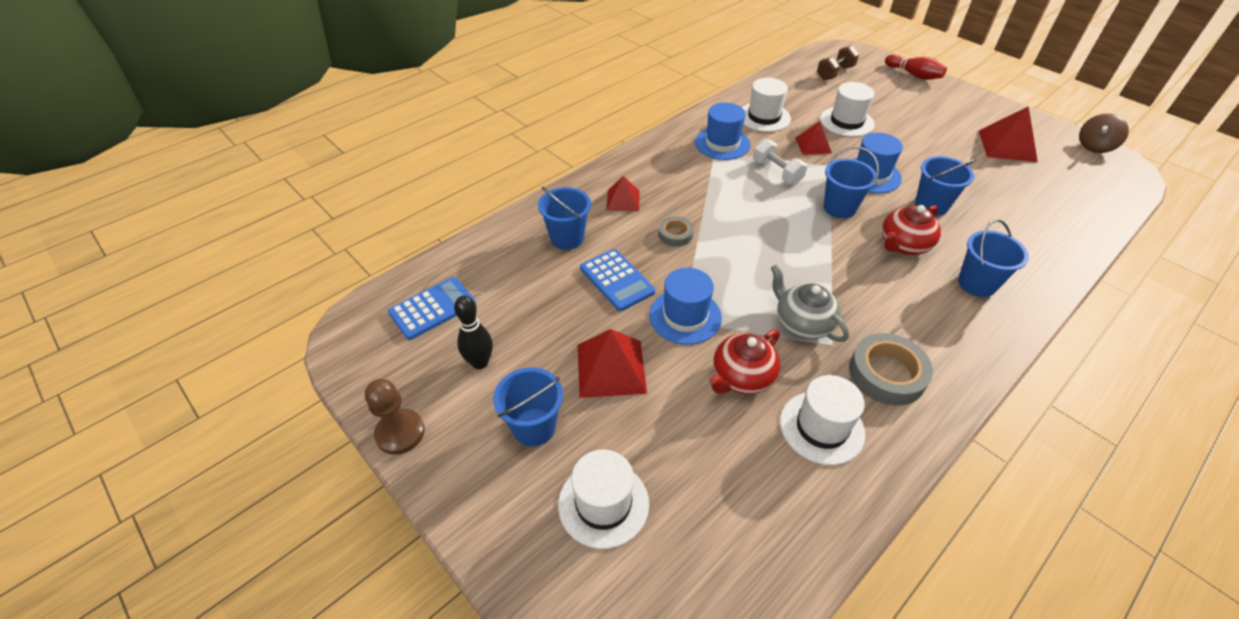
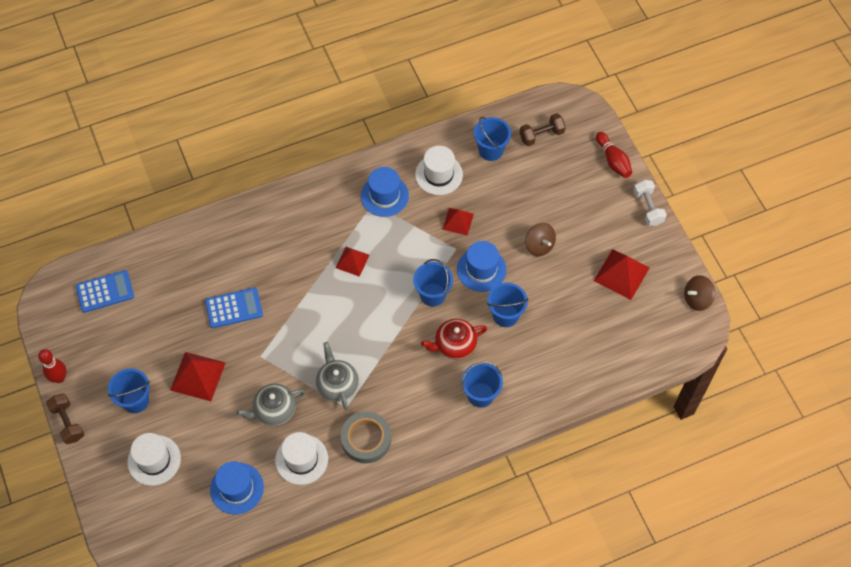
camera: 20 degrees right, 15 degrees up
brown pawn [365,379,425,455] -> red bowling pin [38,349,67,383]
black bowling pin [454,295,493,369] -> none
blue bucket [538,186,591,250] -> blue bucket moved to [474,117,511,161]
blue calculator [580,249,655,311] -> blue calculator turned 90 degrees counterclockwise [205,288,263,328]
red pyramid [606,176,639,211] -> red pyramid moved to [336,247,370,277]
blue hat [649,268,722,345] -> blue hat moved to [210,461,264,515]
grey tape [658,216,694,247] -> none
red teapot [709,329,780,394] -> grey teapot [236,384,306,426]
white dumbbell [753,139,807,185] -> white dumbbell moved to [633,180,667,226]
white hat [820,82,875,137] -> none
none -> brown dumbbell [46,394,84,444]
none -> brown spinning top [525,223,556,256]

